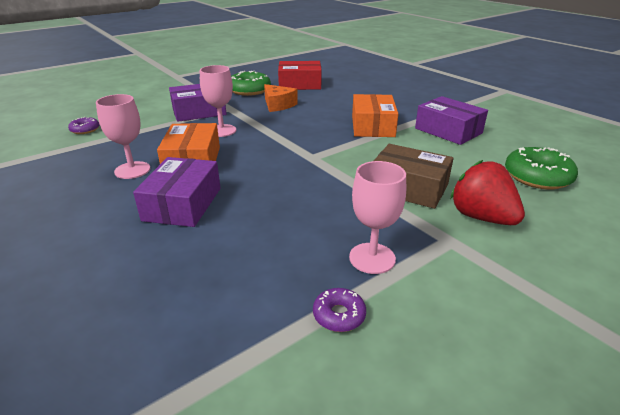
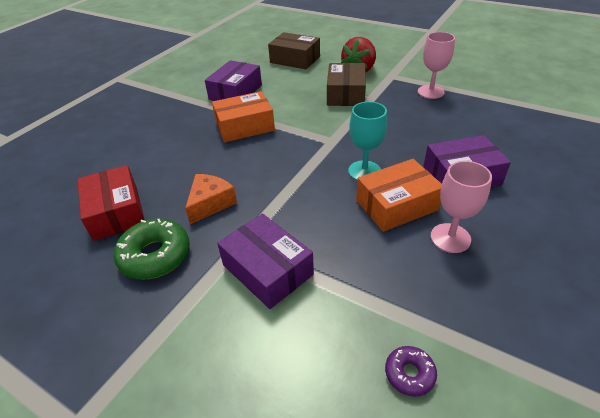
camera: 110 degrees left, 10 degrees up
pink goblet [200,65,236,137] -> none
purple donut [313,288,366,332] -> none
green donut [505,147,578,190] -> brown box [268,32,320,69]
none -> turquoise goblet [348,101,387,180]

